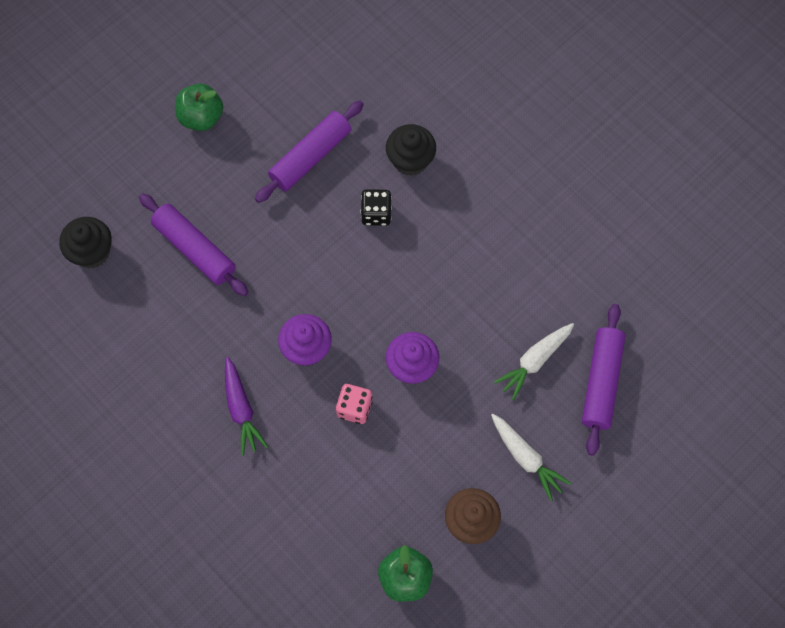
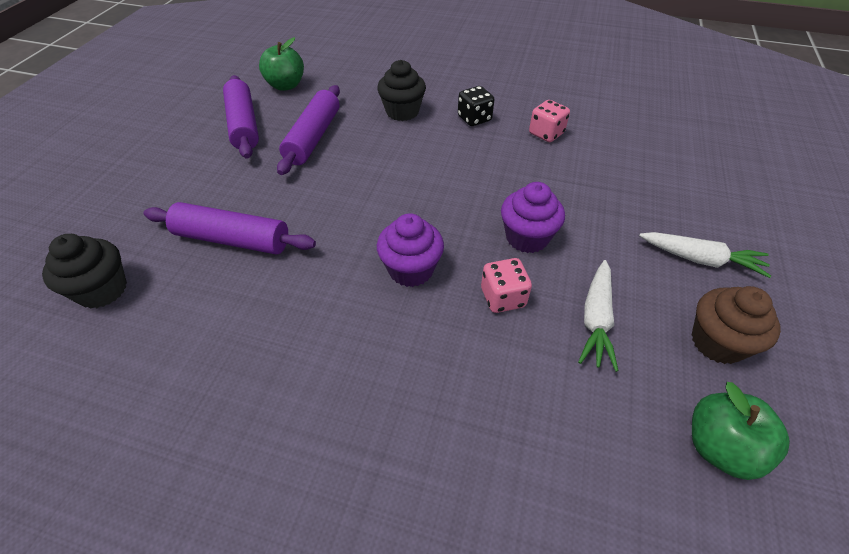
camera: 30 degrees left, 20 degrees down
green apple [175,84,223,131] -> green apple moved to [259,37,304,91]
purple carrot [225,357,268,456] -> none
black dice [361,189,392,226] -> black dice moved to [458,86,494,126]
white carrot [494,323,574,400] -> white carrot moved to [578,260,619,372]
purple rolling pin [582,304,625,456] -> purple rolling pin moved to [223,75,259,159]
none -> pink dice [529,100,570,142]

